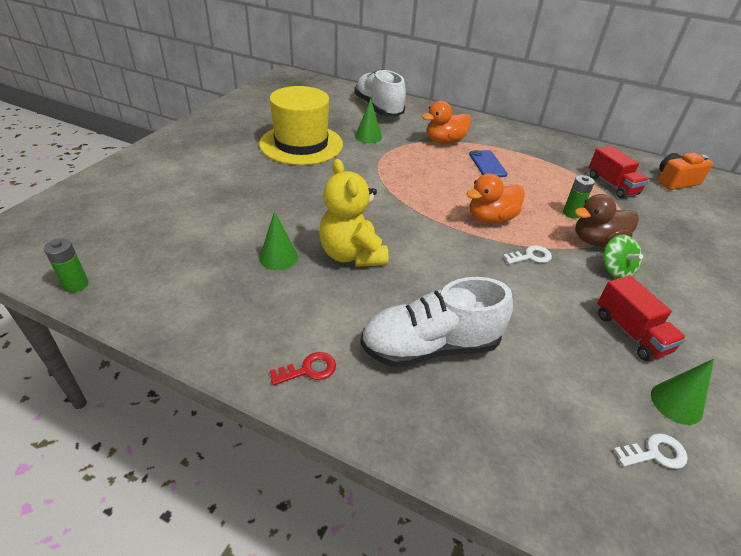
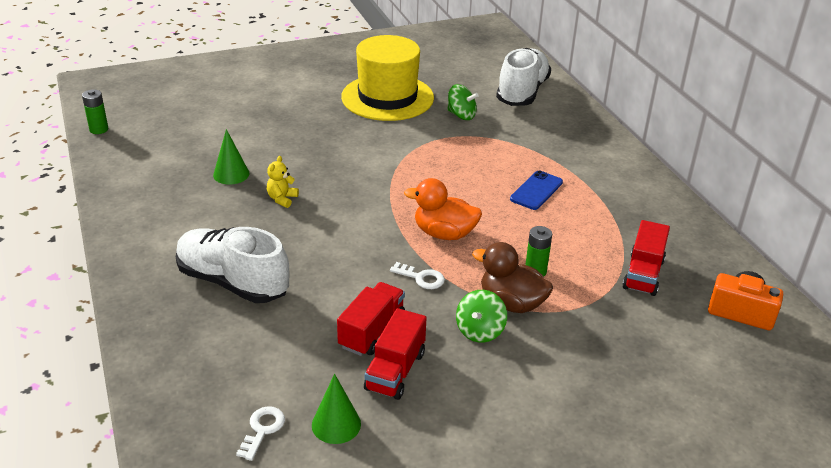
camera: 45 degrees right, 5 degrees down
red key [270,352,336,385] -> none
yellow teddy bear [319,159,389,267] -> yellow teddy bear [267,156,299,208], size x0.46
green cone [355,98,382,143] -> green spinning top [447,84,479,120]
orange duck [422,101,471,144] -> none
white key [613,433,688,469] -> white key turned 105 degrees counterclockwise [236,406,285,461]
none -> red truck [337,282,405,356]

